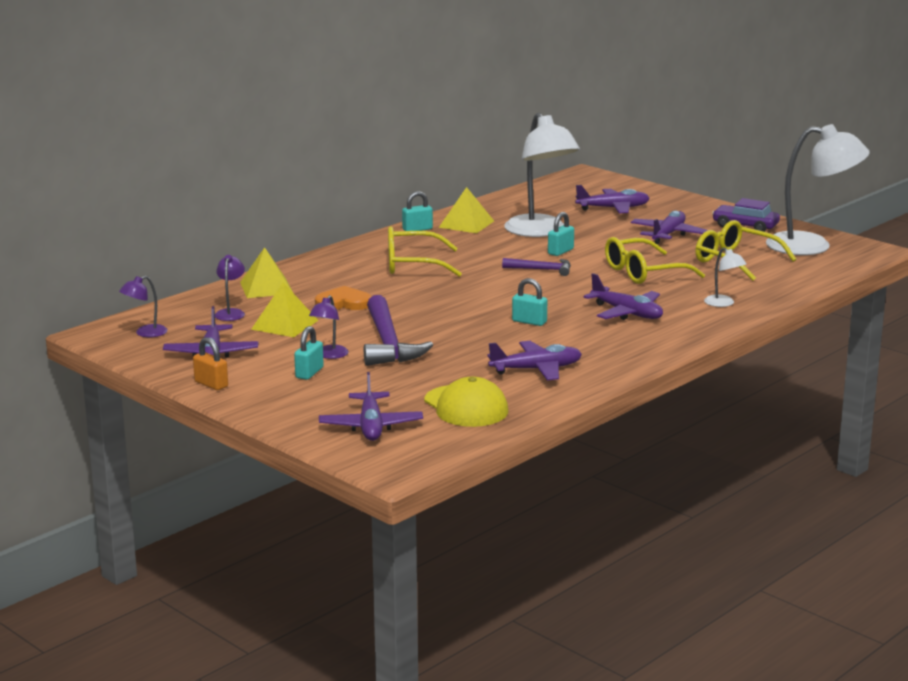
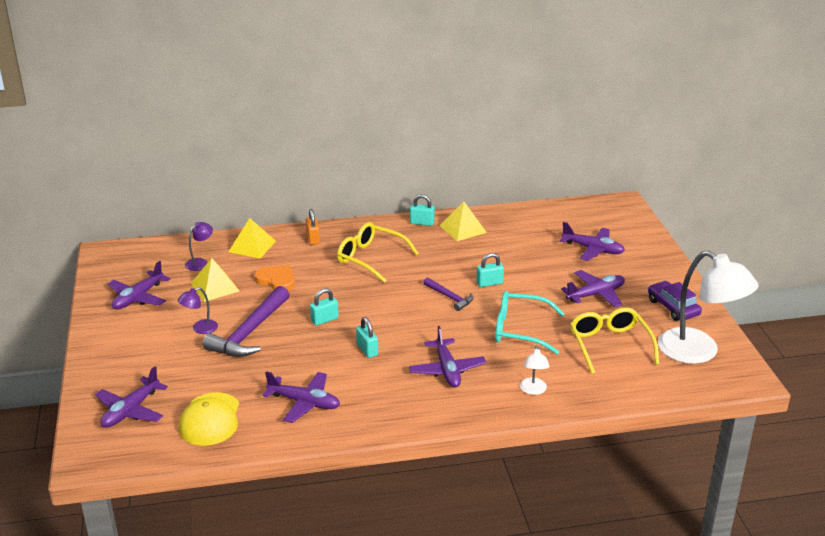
camera: 35 degrees right, 10 degrees up
purple lamp [119,276,168,337] -> none
orange padlock [193,337,228,390] -> orange padlock moved to [306,209,320,245]
turquoise padlock [294,326,324,380] -> turquoise padlock moved to [310,288,339,326]
white lamp [504,113,580,237] -> none
yellow glasses [605,237,705,284] -> turquoise glasses [495,291,565,354]

